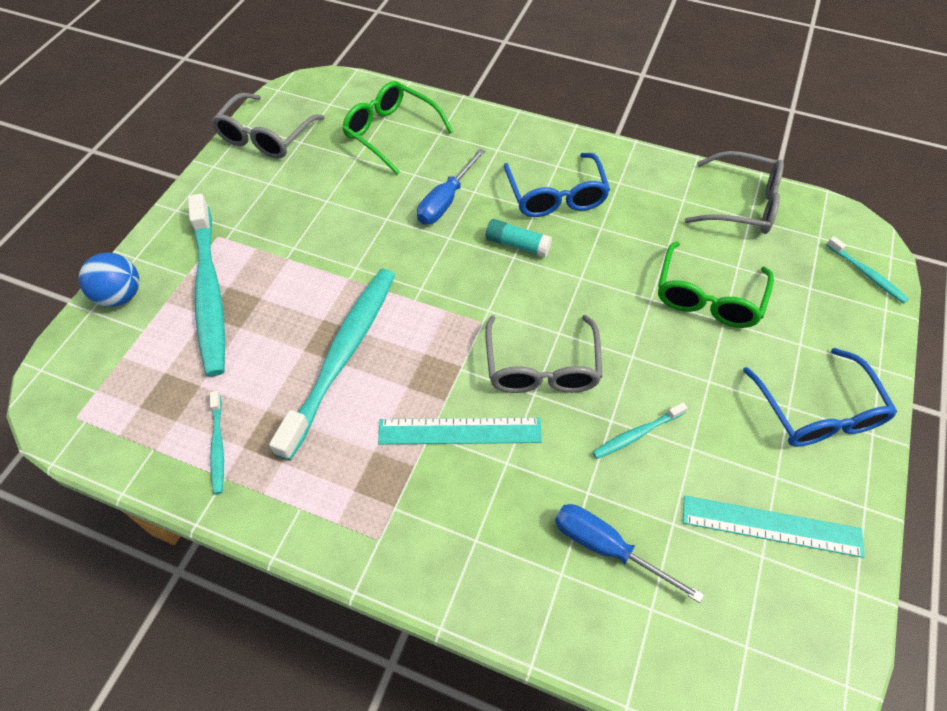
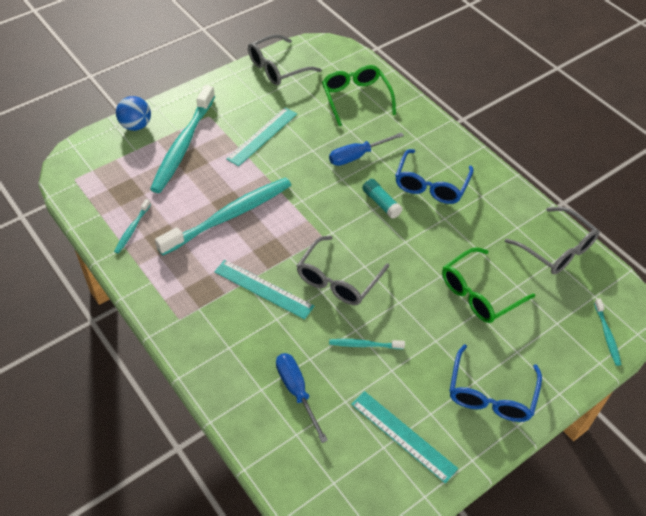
camera: 30 degrees right, 5 degrees down
none -> turquoise ruler [226,107,297,166]

